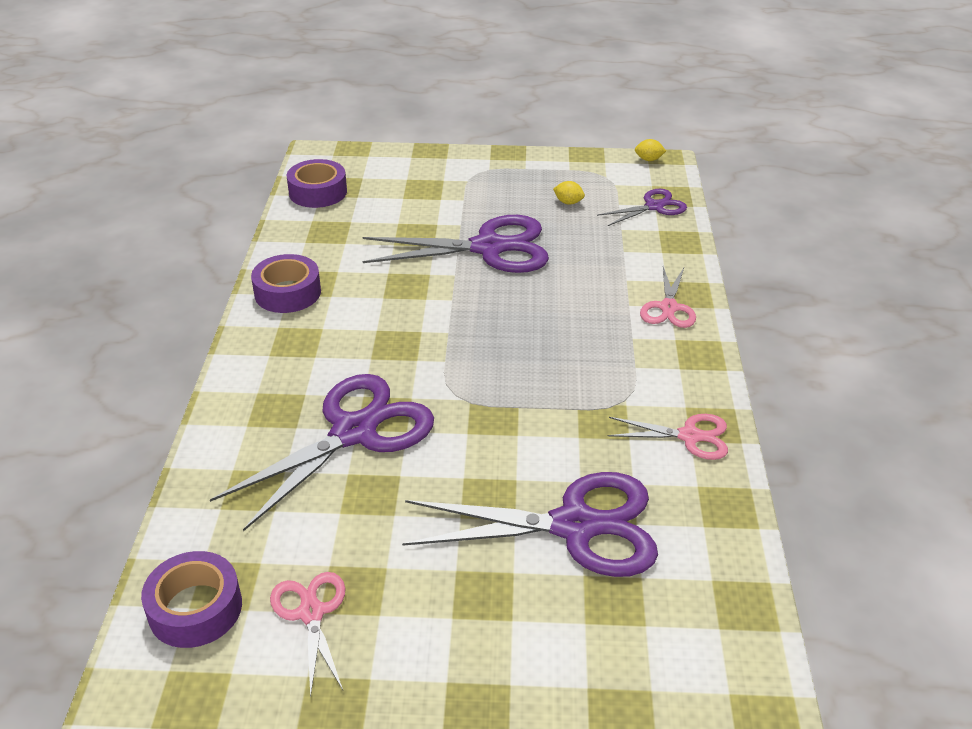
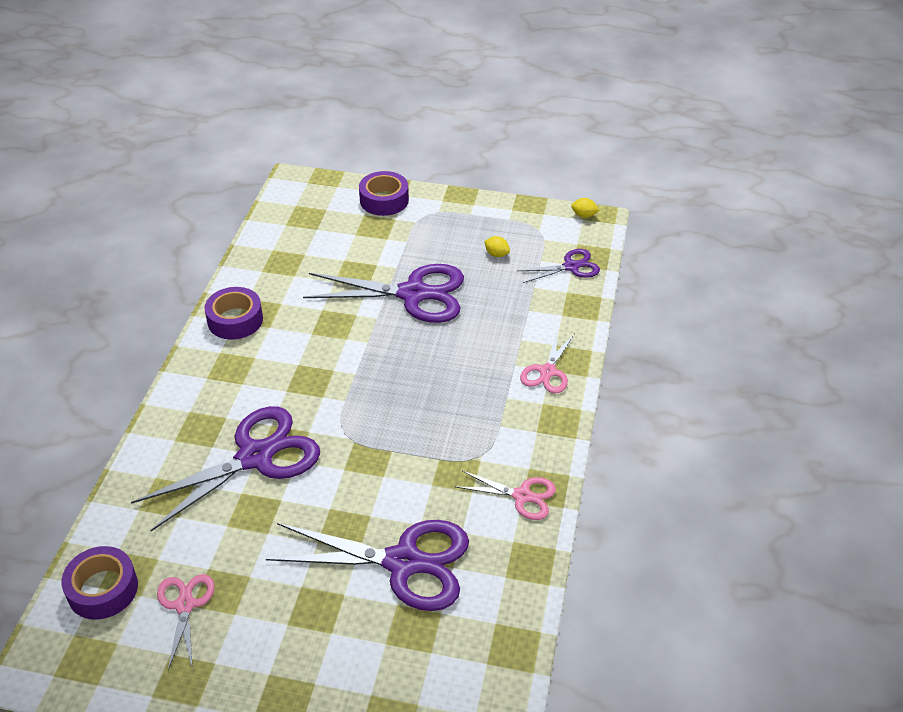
camera: 10 degrees right, 5 degrees up
purple tape [286,159,347,208] -> purple tape moved to [359,171,409,216]

